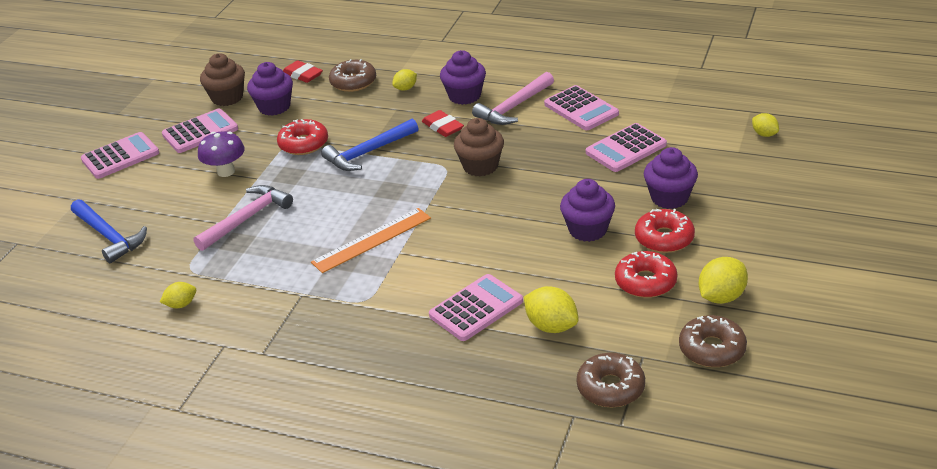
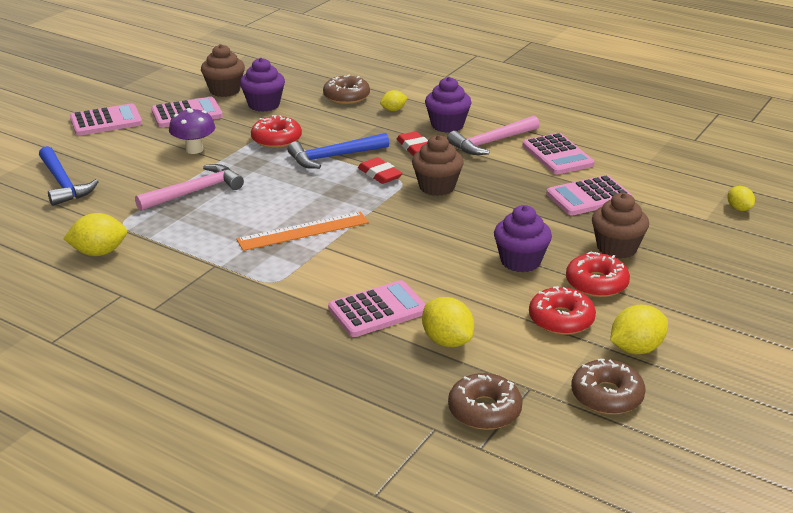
camera: 10 degrees right, 5 degrees down
yellow lemon [160,282,196,308] -> yellow lemon [63,213,127,256], size x1.64
red eraser [283,60,323,83] -> red eraser moved to [358,157,403,184]
purple cupcake [644,147,698,209] -> brown cupcake [592,193,649,259]

